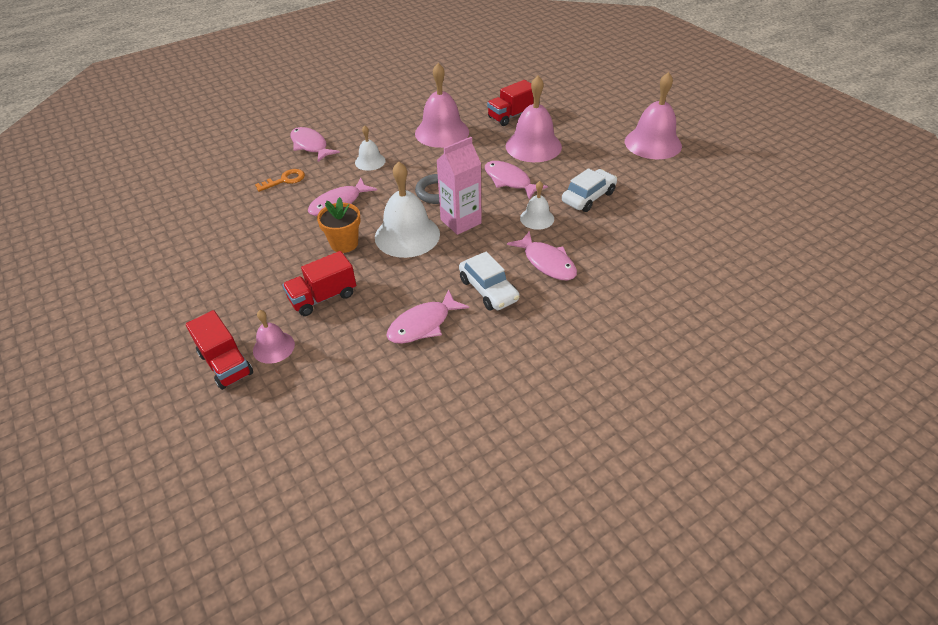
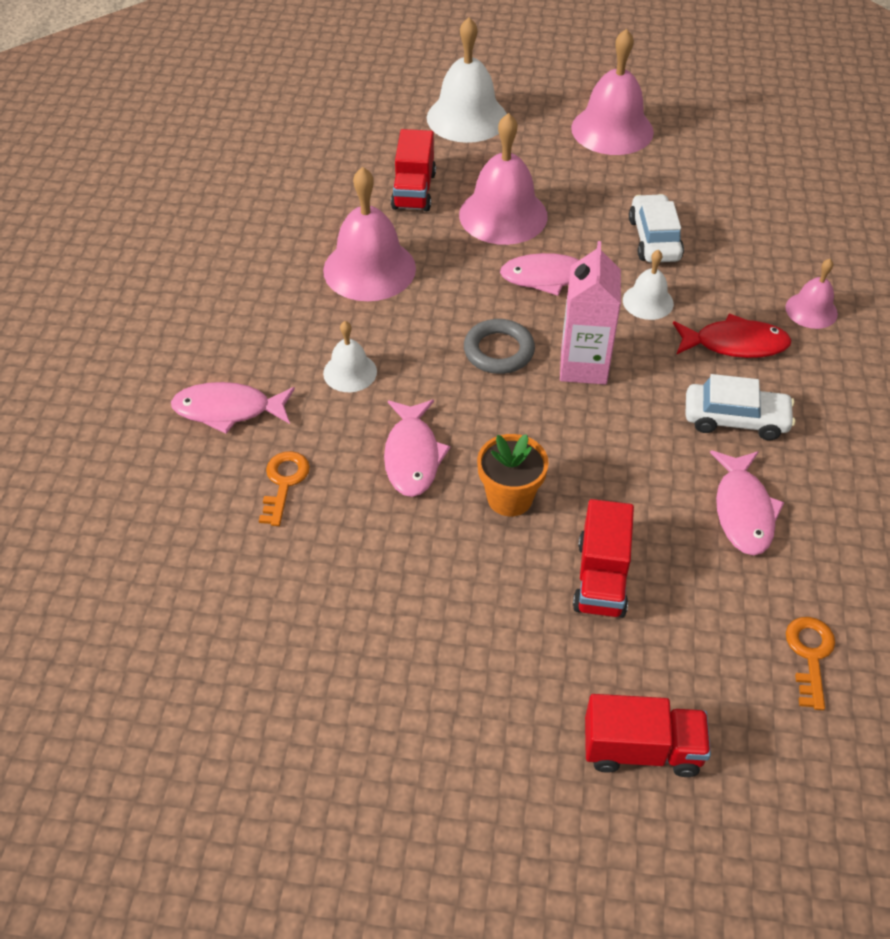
camera: 50 degrees left, 5 degrees up
pink bell [253,310,295,364] -> pink bell moved to [785,259,838,329]
white bell [375,161,440,258] -> white bell moved to [427,17,507,143]
pink fish [507,231,577,280] -> red fish [673,313,792,358]
none -> orange key [786,617,835,710]

